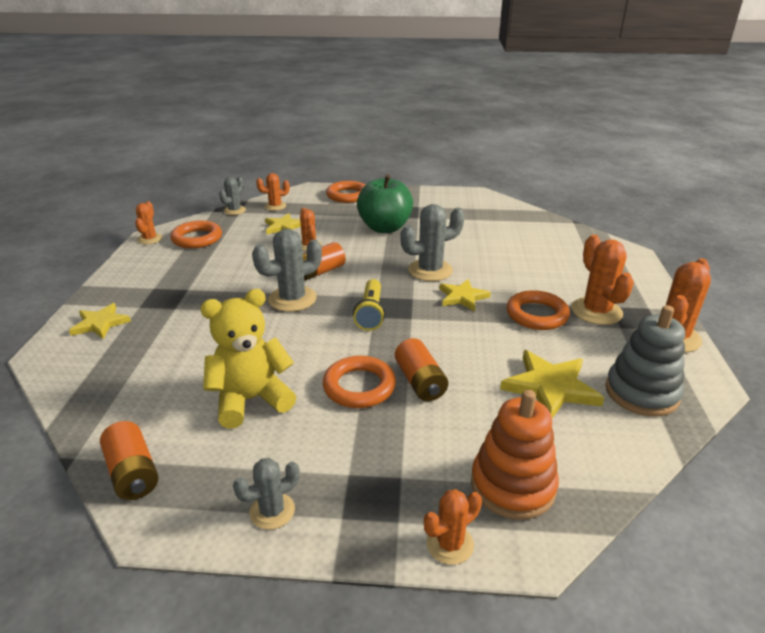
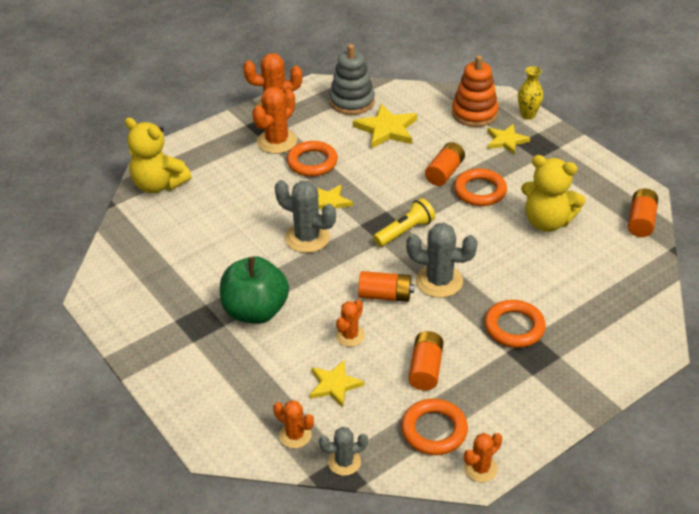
camera: 130 degrees left, 10 degrees up
yellow star [69,303,131,339] -> yellow star moved to [487,124,530,155]
grey cactus [233,458,300,530] -> none
orange ring [326,181,365,203] -> orange ring moved to [484,300,546,348]
orange cactus [424,489,482,565] -> yellow vase [518,66,543,120]
none -> yellow teddy bear [125,117,192,193]
none -> orange battery [408,331,444,390]

